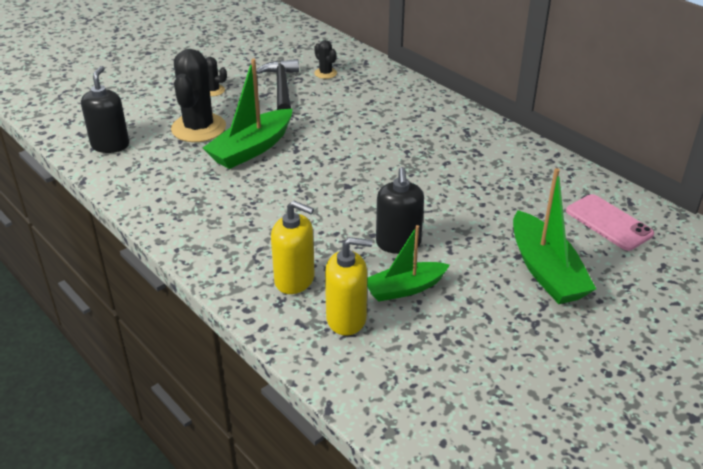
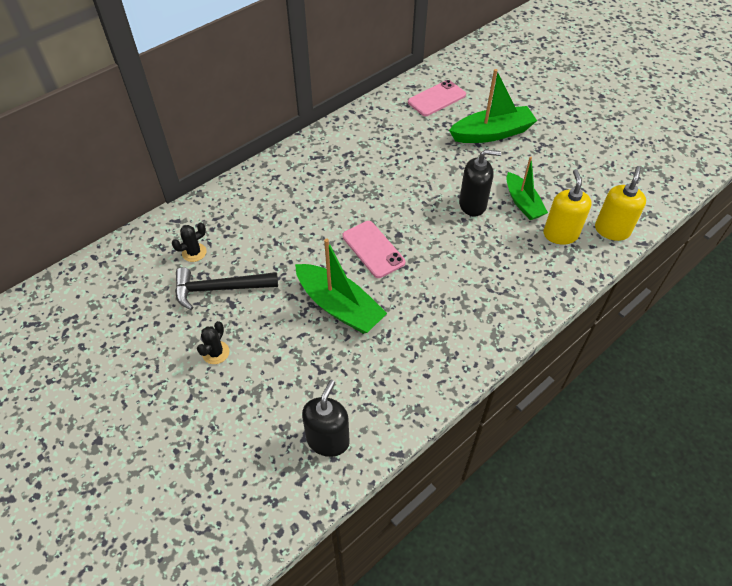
camera: 90 degrees left, 15 degrees up
black soap dispenser [81,66,129,153] -> black soap dispenser turned 105 degrees clockwise [302,380,350,457]
black cactus [171,49,226,142] -> none
yellow soap dispenser [271,201,315,294] -> yellow soap dispenser moved to [595,166,646,241]
none -> pink phone [342,221,405,278]

